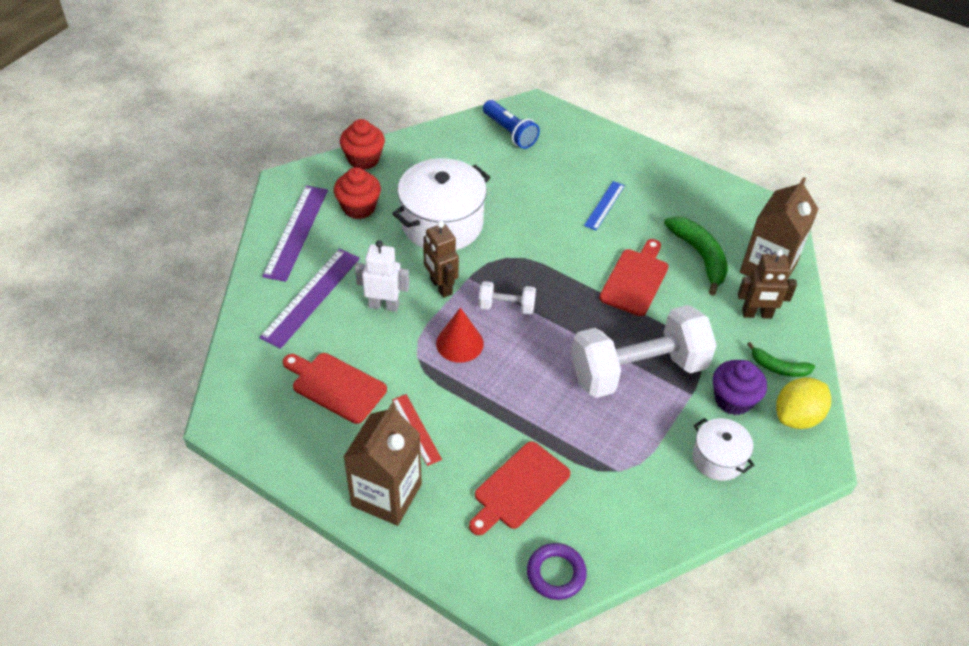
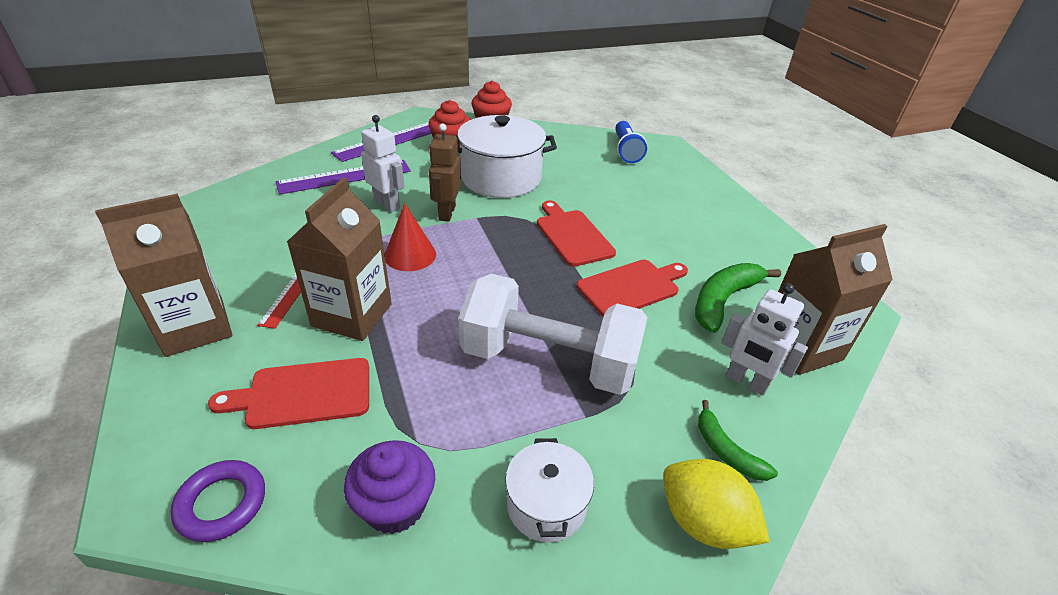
camera: 35 degrees right, 10 degrees down
red cutting board [283,353,387,424] -> red cutting board moved to [537,201,616,267]
white dumbbell [478,281,536,314] -> none
blue ruler [584,181,625,230] -> none
green banana [664,216,728,296] -> green banana turned 150 degrees counterclockwise [695,263,781,333]
purple cupcake [713,360,767,415] -> purple cupcake moved to [344,440,435,534]
brown robot [738,249,797,319] -> white robot [722,283,808,396]
yellow lemon [776,377,831,429] -> yellow lemon turned 45 degrees clockwise [663,459,770,549]
none -> brown carton [287,177,392,341]

